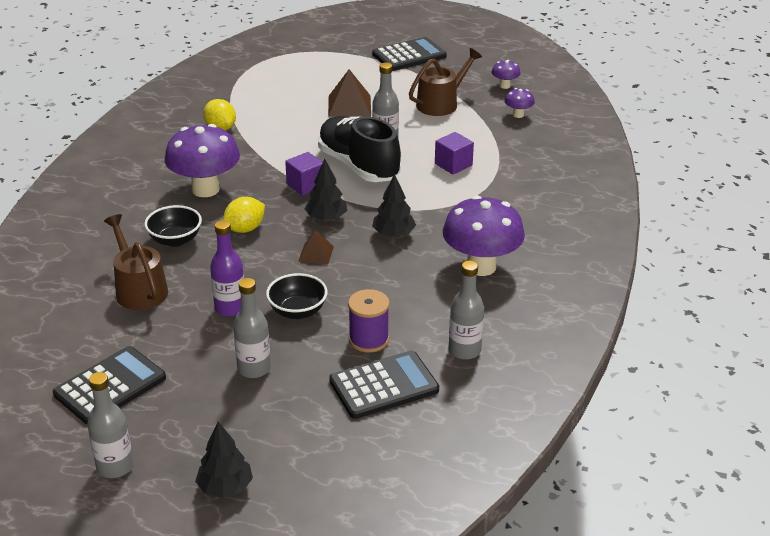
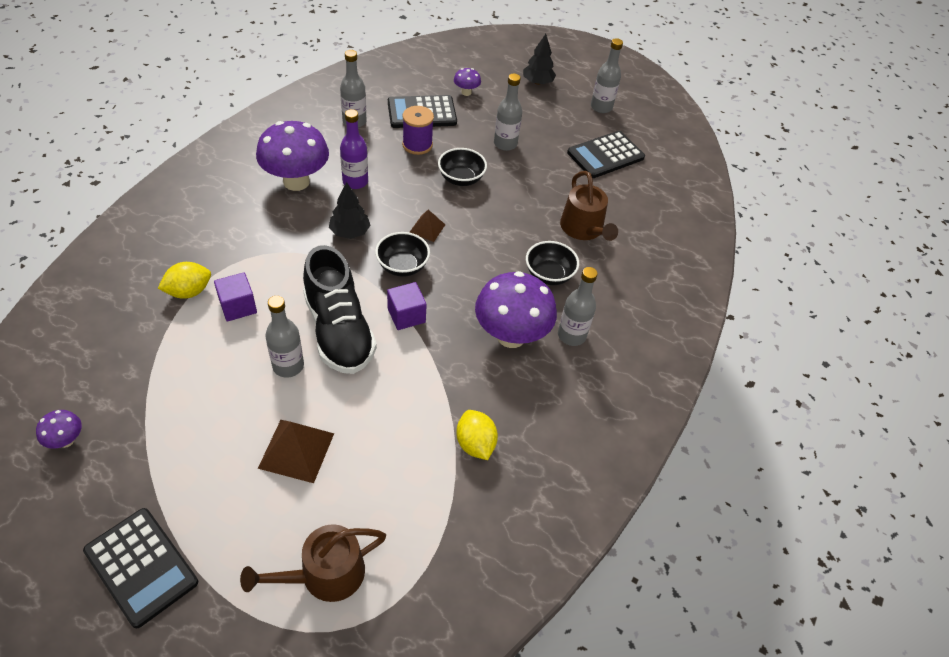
camera: 170 degrees left, 15 degrees up
purple bottle [210,220,244,317] -> purple bottle moved to [340,109,368,189]
yellow lemon [223,197,265,233] -> yellow lemon moved to [158,262,211,299]
black tree [304,159,347,221] -> black bowl [375,232,430,277]
black calculator [372,37,447,71] -> black calculator turned 120 degrees counterclockwise [83,508,198,628]
brown watering can [409,48,482,116] -> brown watering can moved to [240,524,386,602]
purple mushroom [505,88,535,118] -> purple mushroom moved to [454,68,481,96]
none -> grey bottle [558,267,598,346]

